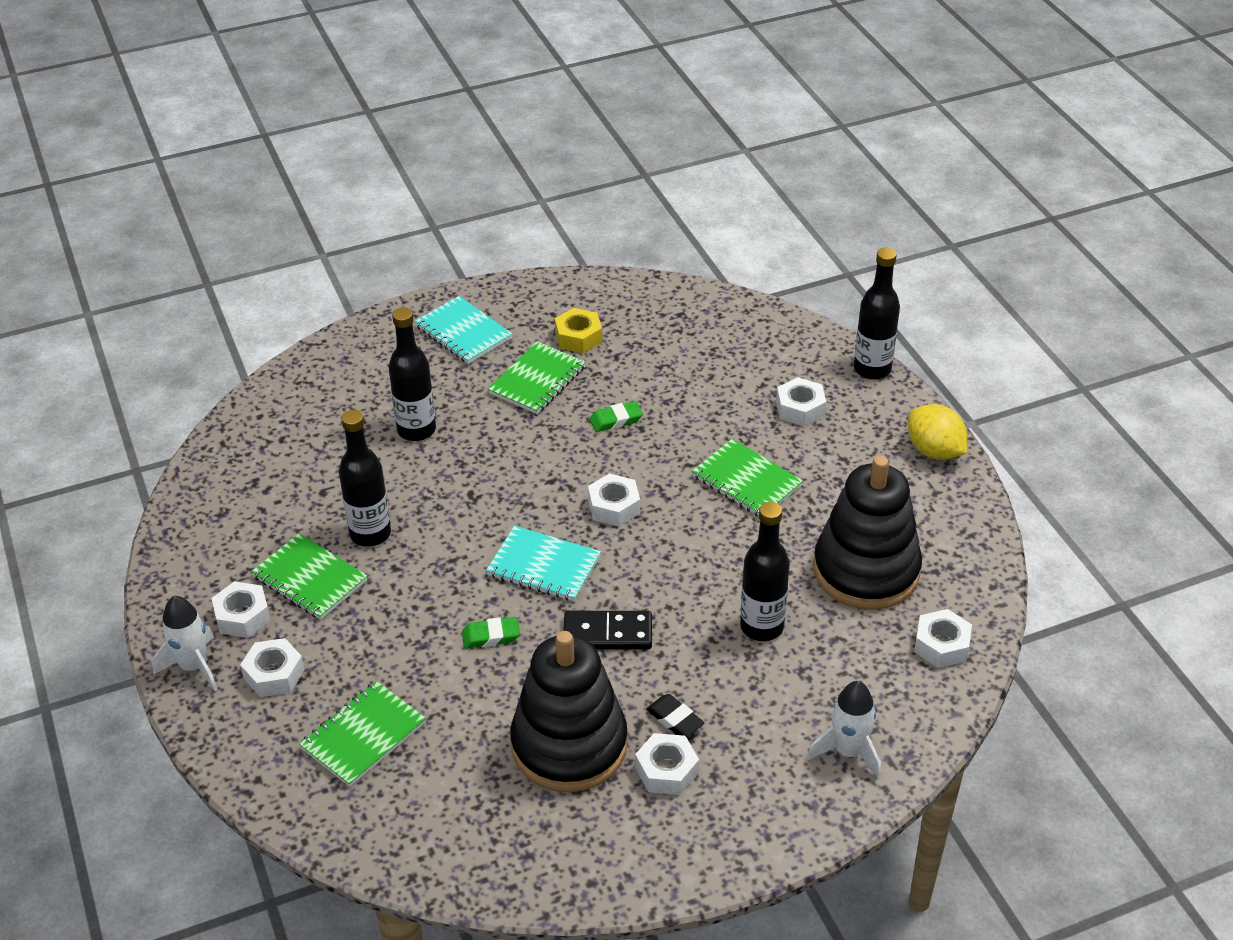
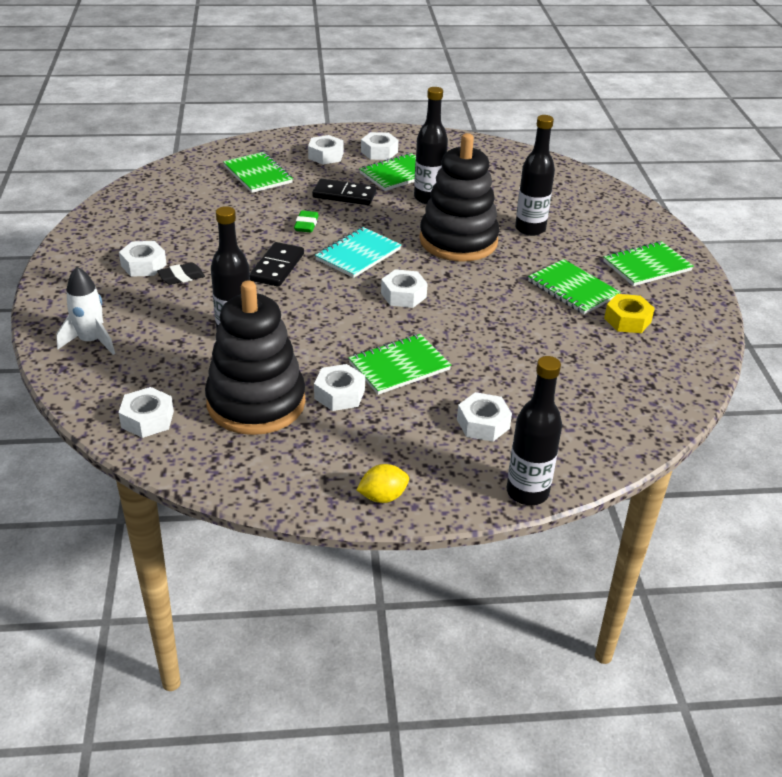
camera: 105 degrees right, 5 degrees down
white rocket [152,596,218,691] -> none
turquoise notebook [415,296,512,364] -> green notebook [603,241,694,286]
black stacking toy [510,631,628,792] -> black stacking toy moved to [419,133,499,262]
green eraser [590,401,643,432] -> none
yellow lemon [908,404,967,460] -> yellow lemon [357,464,409,503], size x0.67
none -> black domino [312,179,376,205]
none -> white nut [314,364,365,411]

